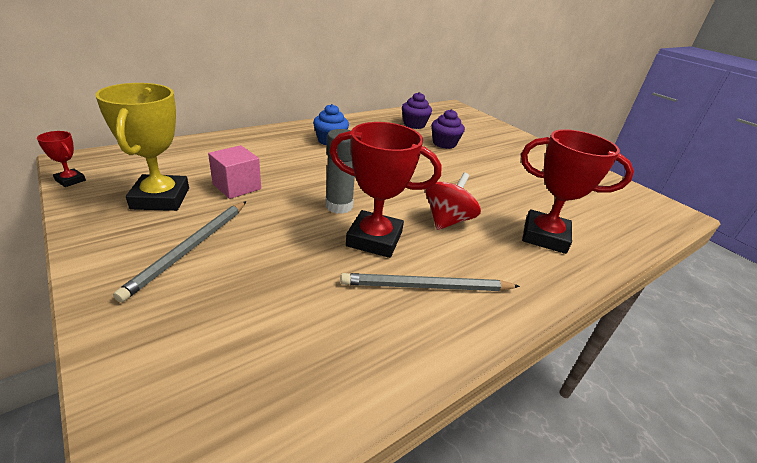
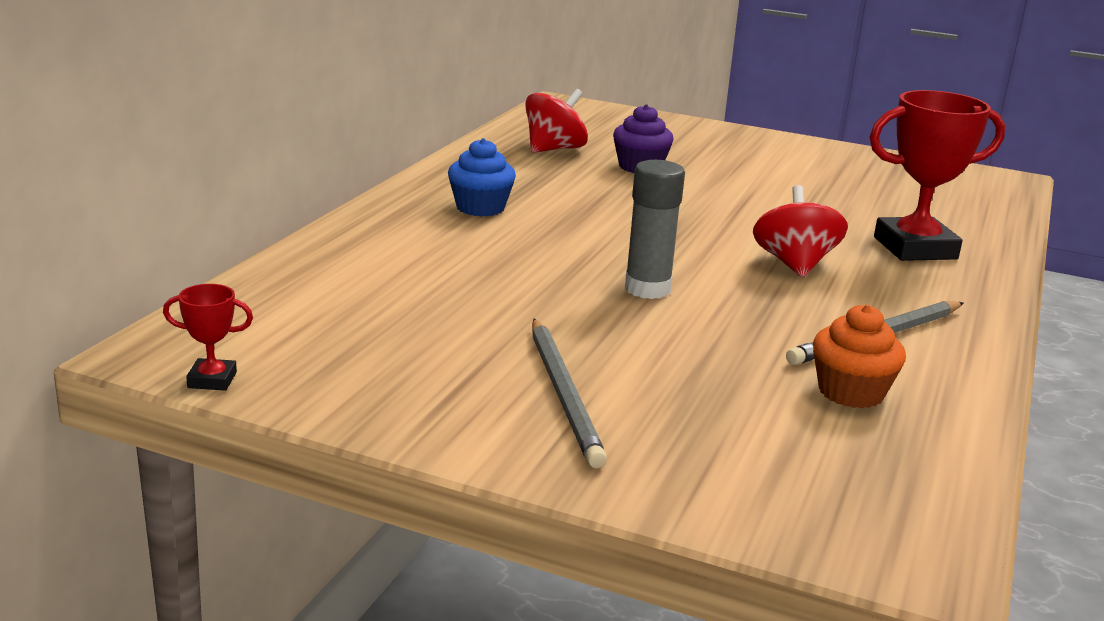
camera: 30 degrees left, 10 degrees down
yellow trophy [95,83,189,211] -> none
pink cube [208,145,261,199] -> none
red trophy [329,122,441,258] -> none
purple cupcake [402,92,432,129] -> red spinning top [525,89,588,153]
none -> orange cupcake [813,304,906,408]

